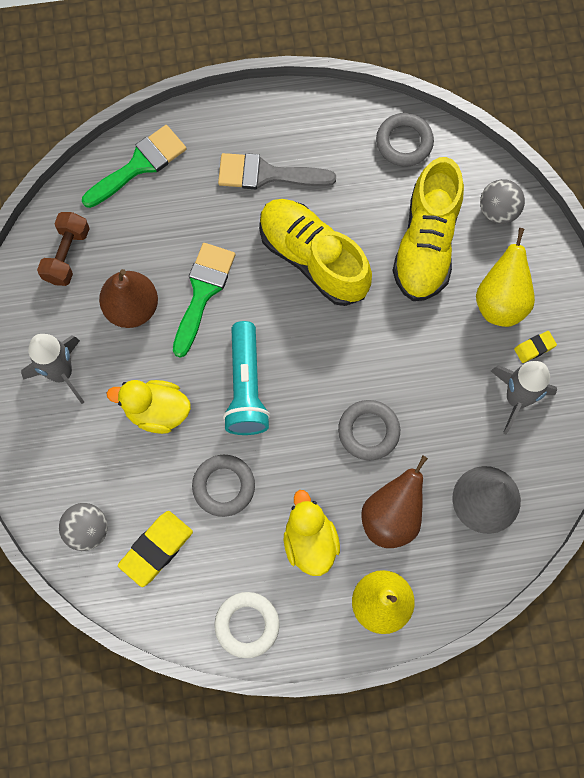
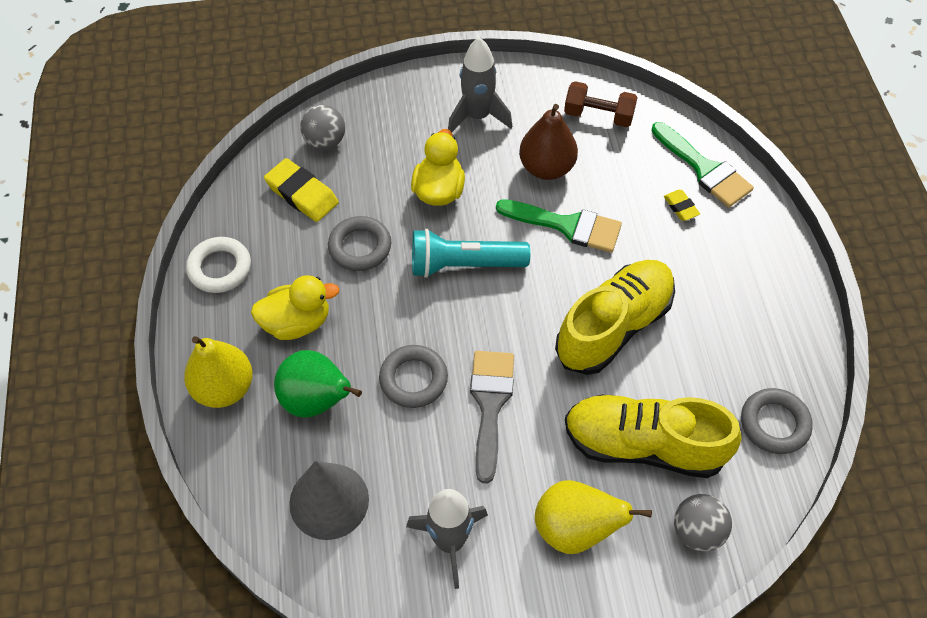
camera: 90 degrees right, 15 degrees down
grey brush [218,153,336,189] -> grey brush moved to [470,351,514,484]
brown pear [361,456,428,548] -> green pear [274,350,362,418]
yellow eraser [514,331,557,363] -> yellow eraser moved to [664,190,700,221]

